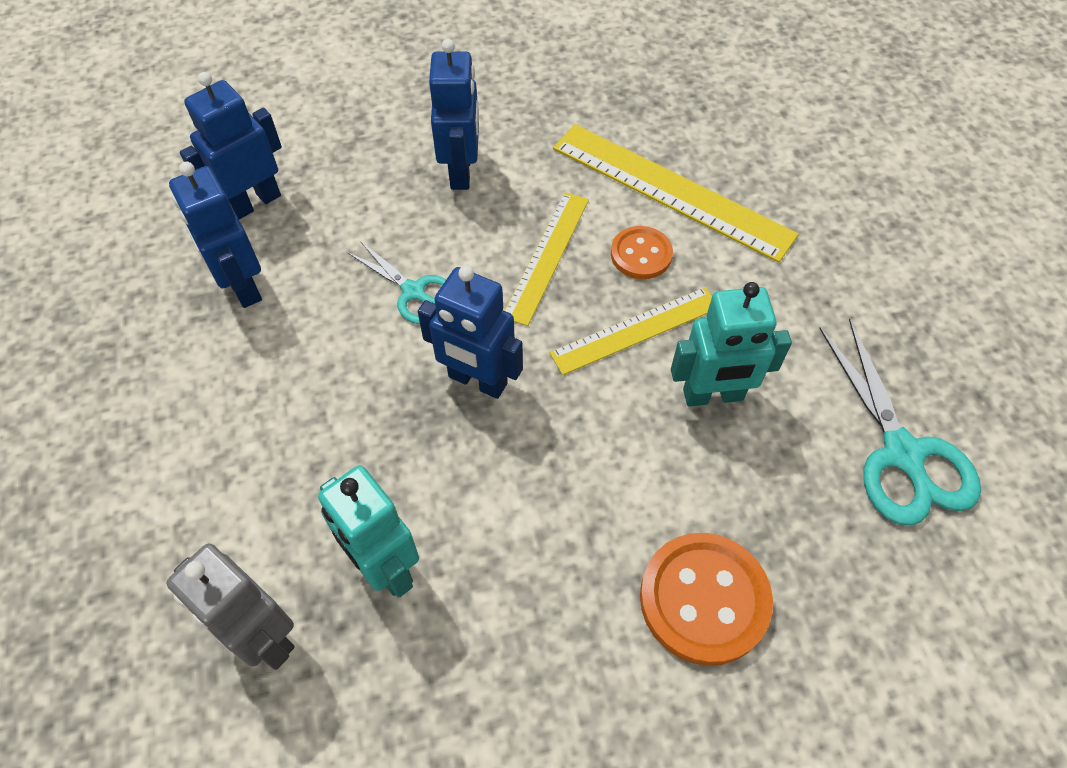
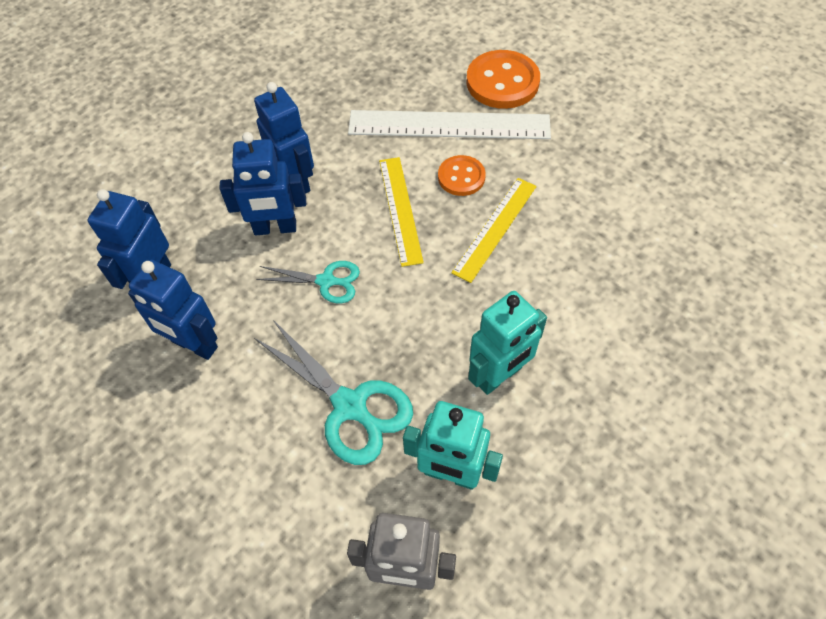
camera: 30 degrees left, 0 degrees up
blue robot [418,266,523,399] -> blue robot moved to [219,132,306,235]
yellow ruler [553,124,799,263] -> white ruler [348,110,551,139]
orange button [640,533,773,666] -> orange button moved to [466,50,540,109]
turquoise robot [671,282,792,407] -> turquoise robot moved to [468,291,547,395]
turquoise scissors [819,319,981,526] -> turquoise scissors moved to [254,320,413,465]

